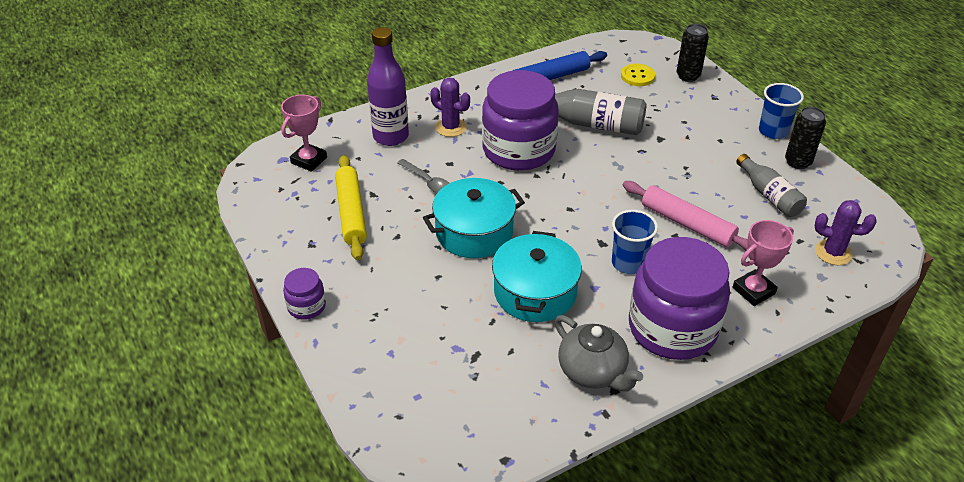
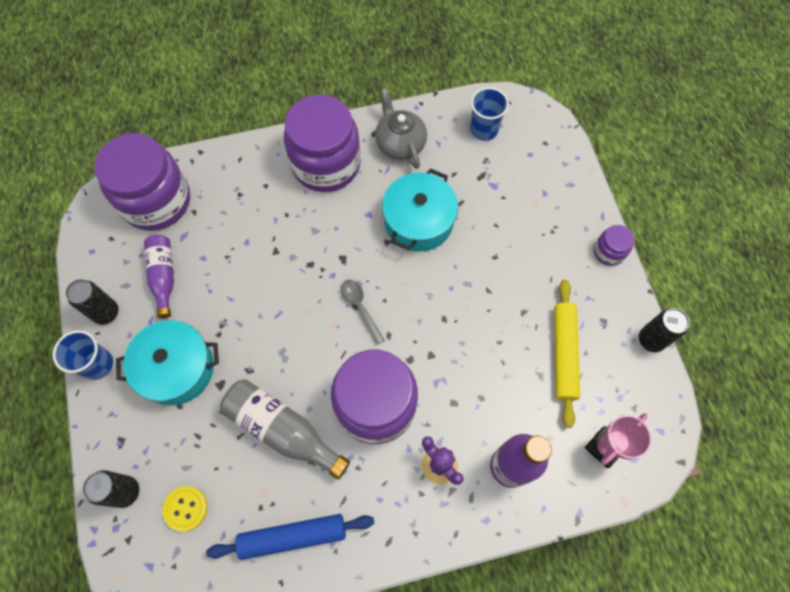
camera: 165 degrees left, 25 degrees up
grey spoon [397,159,449,194] -> grey spoon moved to [341,280,385,345]
turquoise pot [423,178,525,258] -> turquoise pot moved to [116,320,219,405]
blue cup [612,210,658,274] -> blue cup moved to [470,87,509,141]
pink rolling pin [623,181,748,250] -> none
pink trophy [732,220,794,306] -> none
grey bottle [736,154,807,217] -> purple bottle [144,235,174,318]
purple cactus [815,200,877,265] -> purple jar [94,133,190,231]
none -> black can [639,308,690,352]

